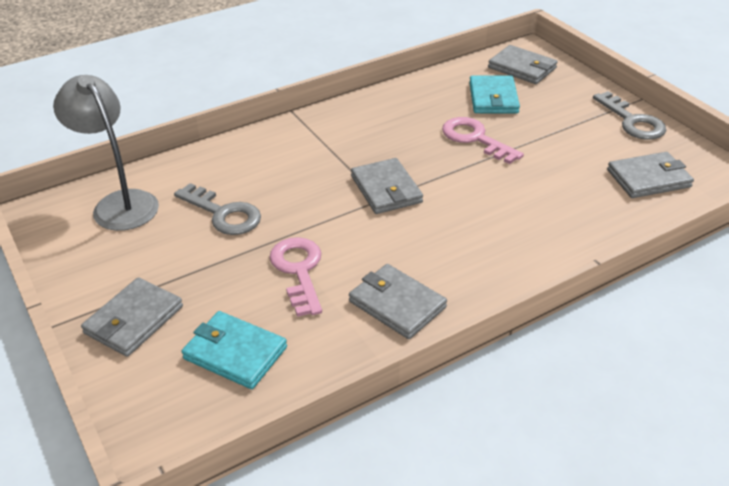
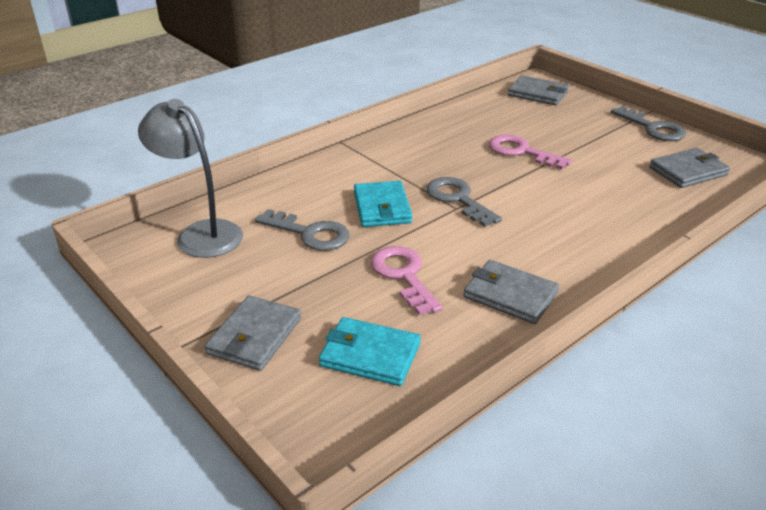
camera: 10 degrees left, 5 degrees down
grey wallet [351,158,423,214] -> grey key [426,177,502,227]
turquoise wallet [469,75,520,113] -> turquoise wallet moved to [354,181,413,227]

